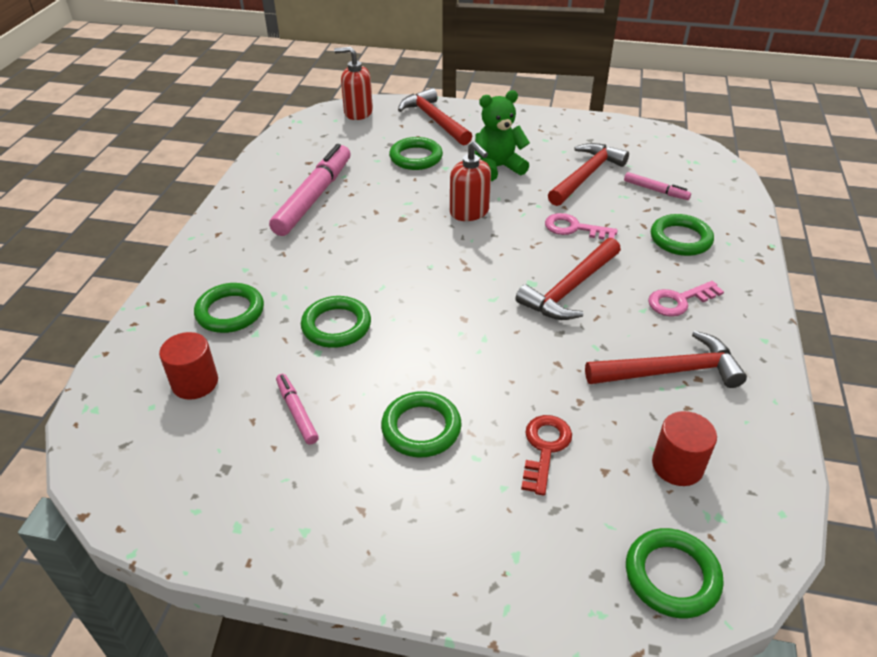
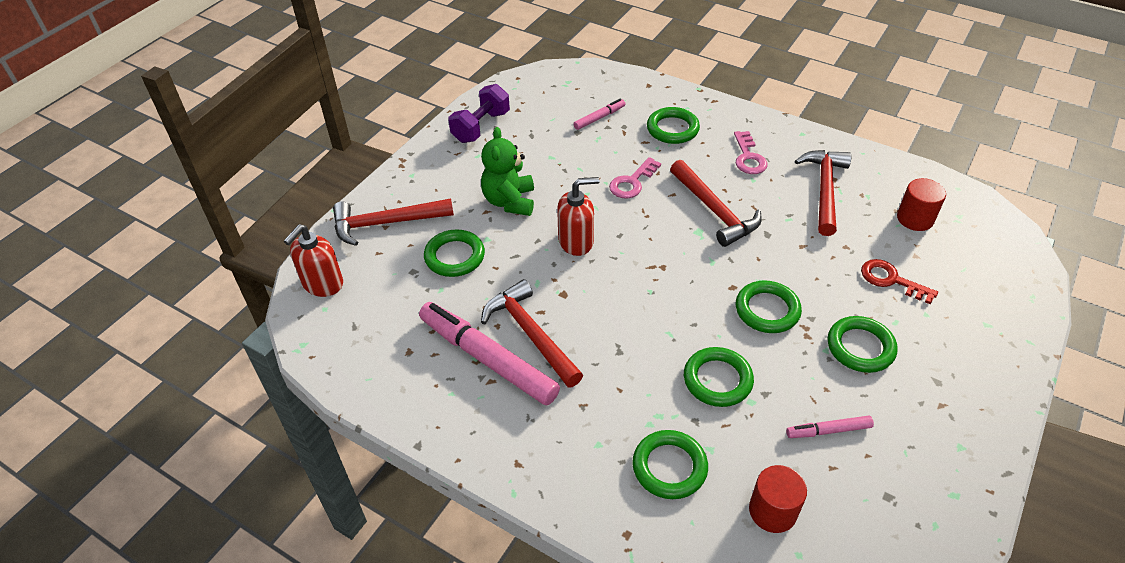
camera: 70 degrees left, 5 degrees up
red hammer [548,143,629,206] -> red hammer moved to [481,279,583,388]
green ring [626,528,724,618] -> green ring moved to [736,280,802,333]
none -> purple dumbbell [448,84,510,143]

